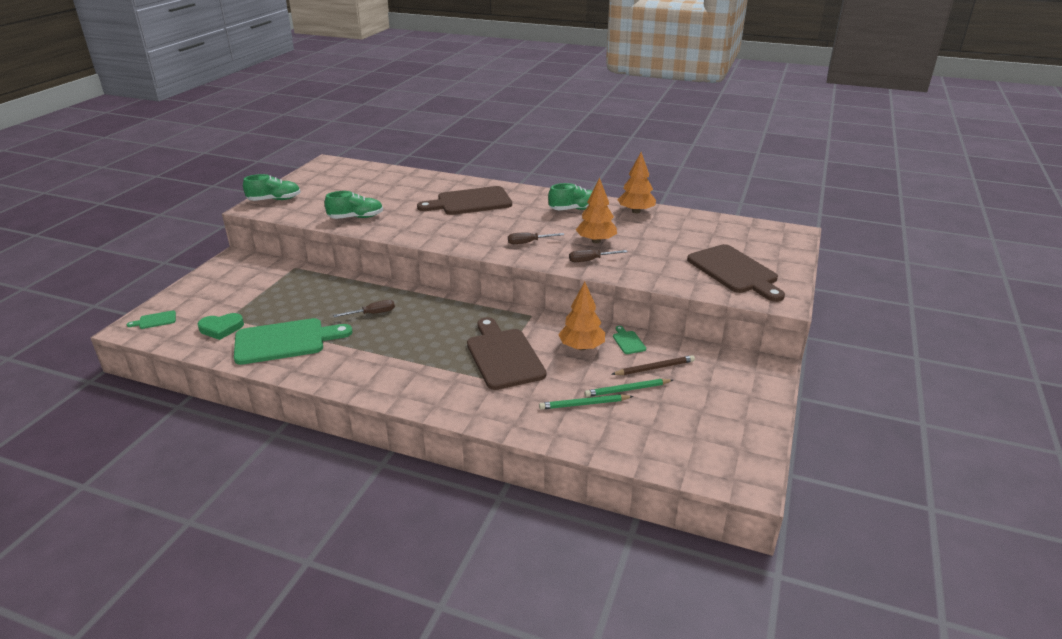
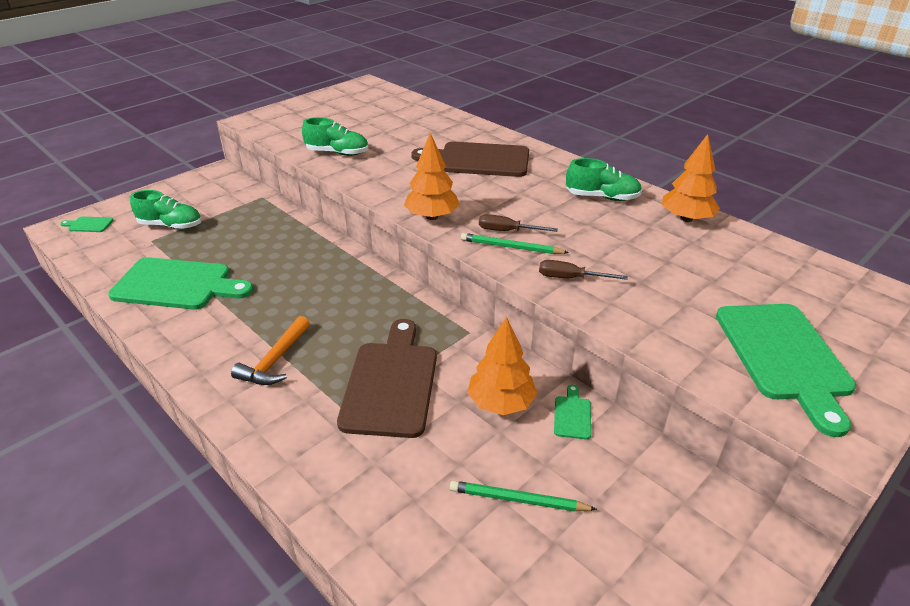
camera: 25 degrees right, 5 degrees up
green heart [198,313,244,340] -> none
green shoe [243,174,301,201] -> green shoe moved to [130,190,202,229]
brown screwdriver [333,300,395,317] -> none
green pencil [539,394,634,410] -> green pencil moved to [461,233,569,254]
orange tree [576,178,617,243] -> orange tree moved to [404,133,460,220]
brown pencil [611,355,695,375] -> none
brown cutting board [687,244,785,302] -> green cutting board [716,304,856,437]
none -> orange hammer [231,316,310,385]

